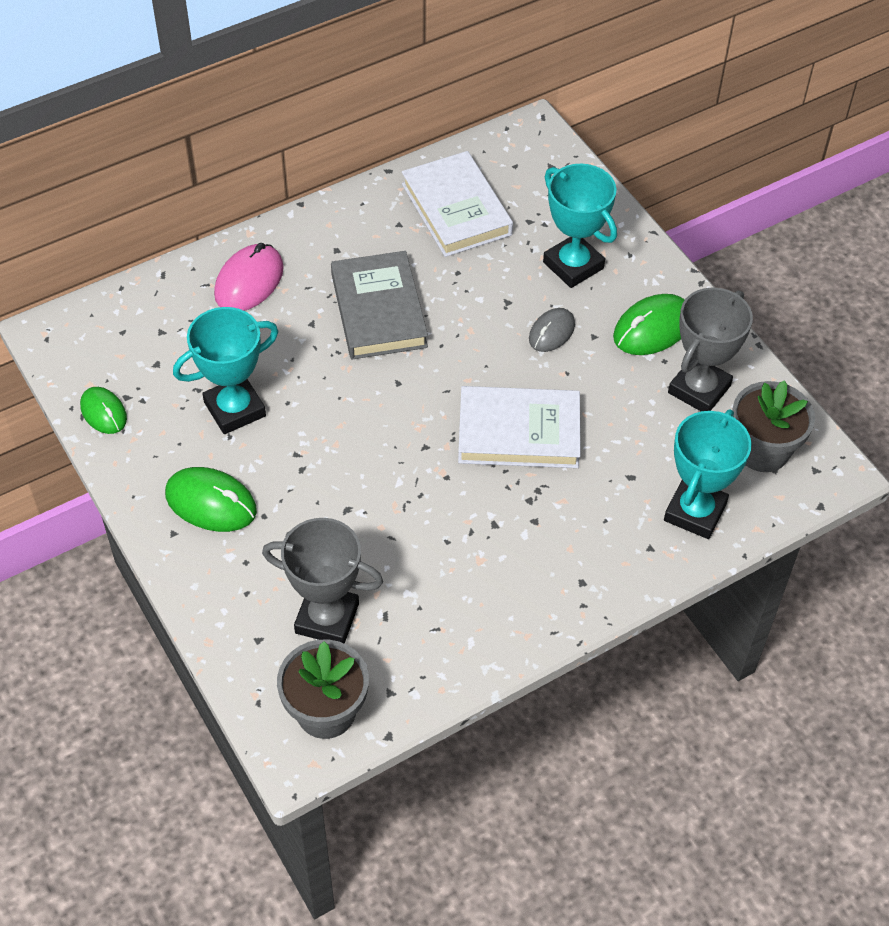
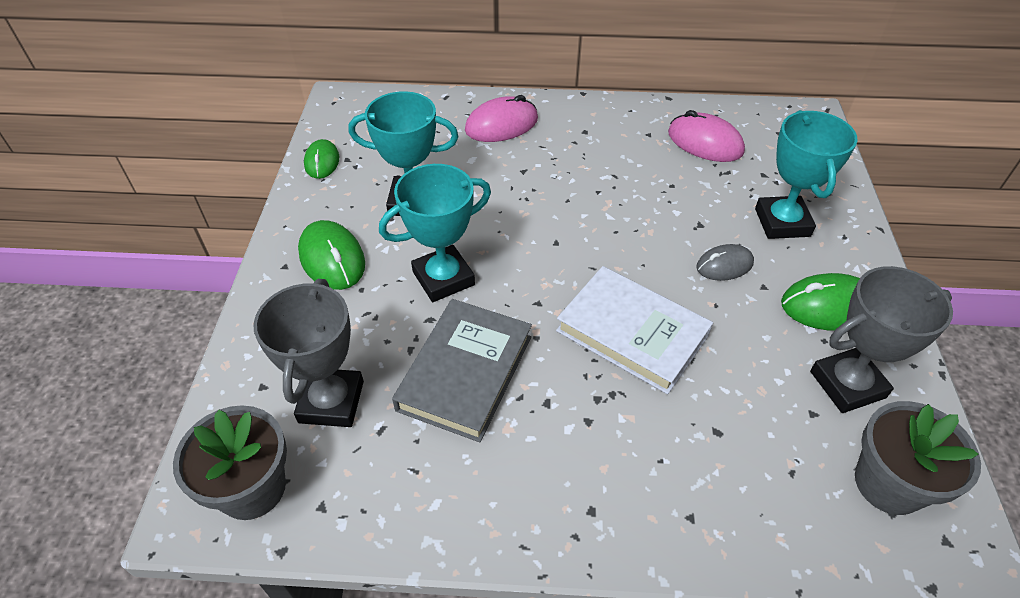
camera: 35 degrees right, 5 degrees down
grey trophy [262,518,383,644] -> grey trophy turned 45 degrees clockwise [253,279,364,427]
grey book [331,251,428,359] -> grey book moved to [392,299,532,442]
white book [402,151,513,257] -> pink mouse [668,110,745,162]
turquoise trophy [664,410,751,539] -> turquoise trophy moved to [379,164,491,302]

